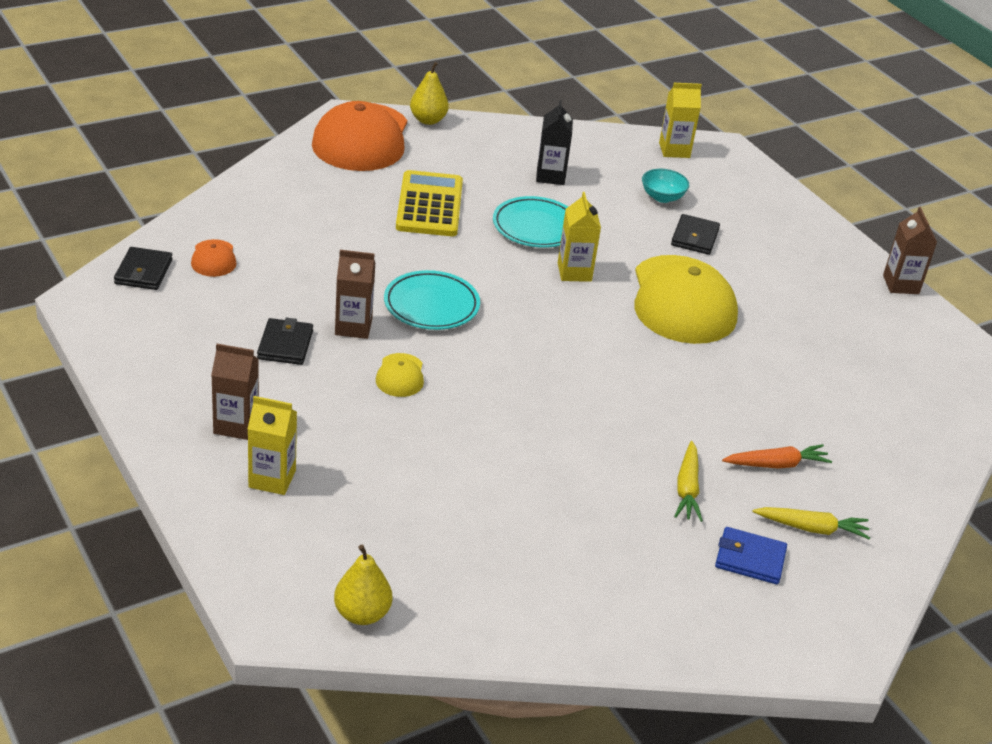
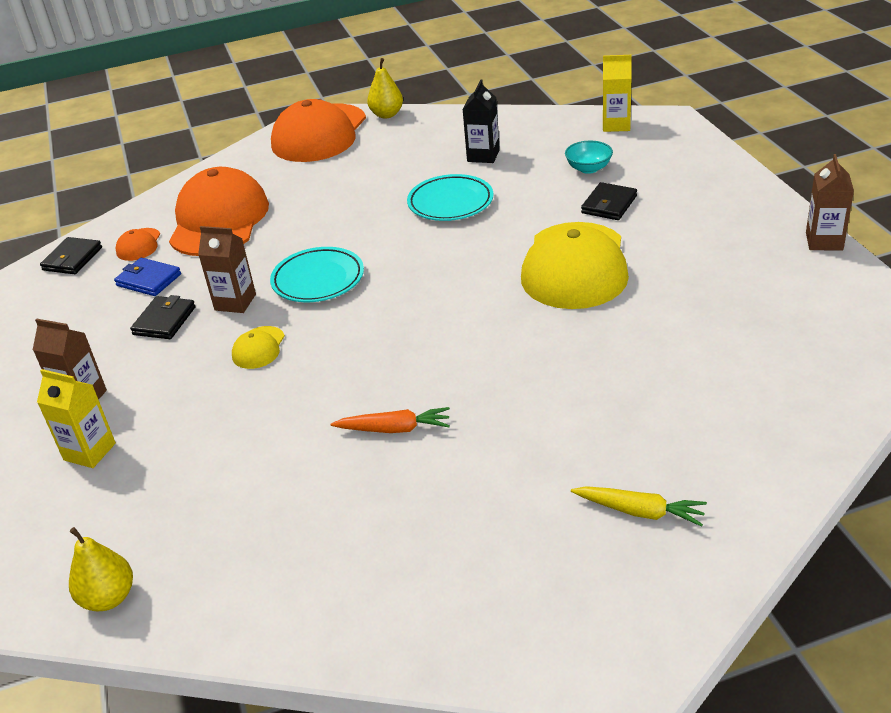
camera: 20 degrees right, 0 degrees up
yellow calculator [396,170,463,236] -> none
yellow carton [558,192,601,282] -> none
yellow carrot [674,441,703,522] -> none
blue wallet [715,527,787,584] -> blue wallet moved to [114,258,181,296]
orange carrot [722,444,832,468] -> orange carrot moved to [331,407,450,433]
none -> orange cap [169,167,269,256]

